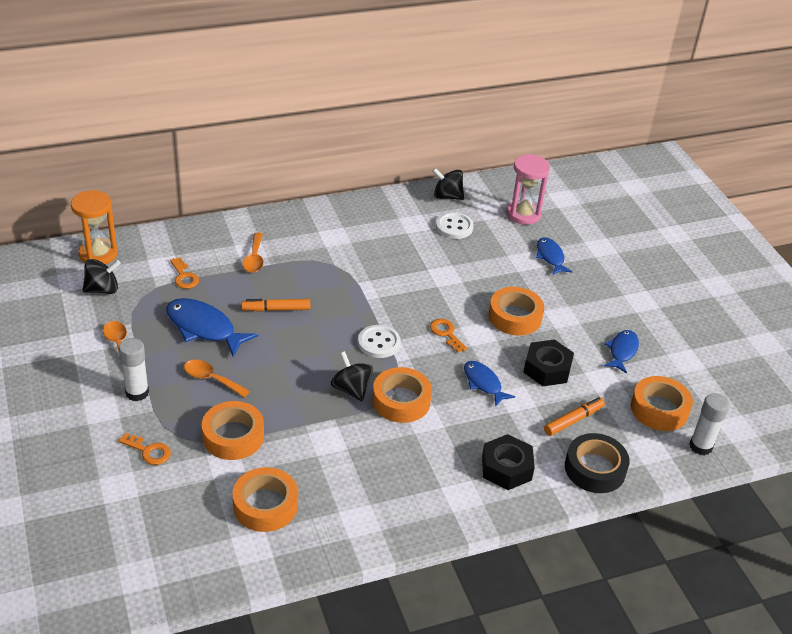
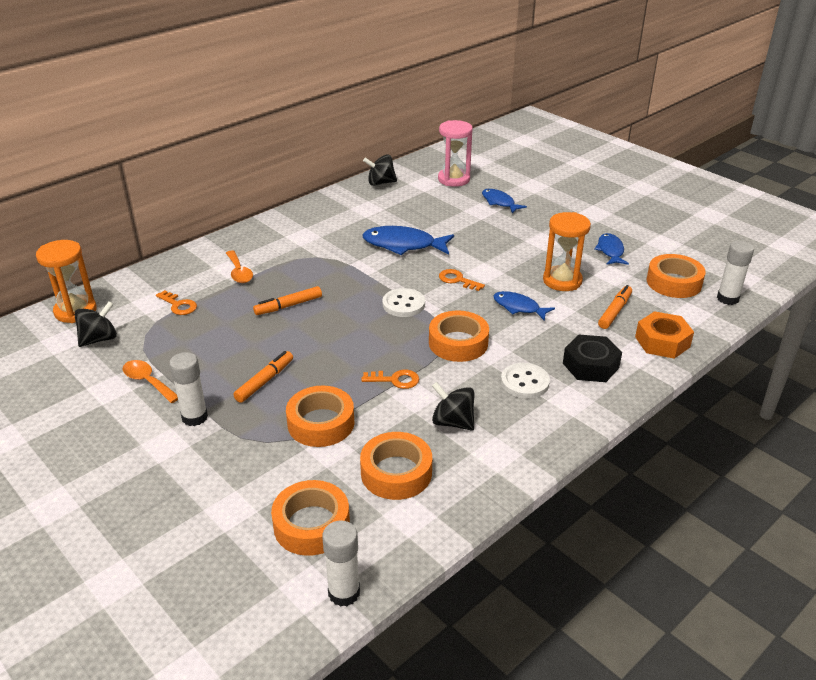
camera: 20 degrees left, 5 degrees down
orange key [118,433,171,465] -> orange key moved to [361,370,419,389]
blue fish [166,298,258,357] -> blue fish moved to [362,226,454,255]
orange spoon [184,360,250,398] -> orange marker [233,351,293,403]
black spinning top [331,351,373,401] -> black spinning top moved to [432,382,474,431]
white button [436,212,474,239] -> white button moved to [501,363,550,398]
orange tape [489,287,544,336] -> orange tape moved to [271,480,350,556]
black nut [523,339,574,386] -> orange hourglass [543,212,591,291]
black tape [565,433,630,493] -> orange nut [635,311,694,359]
none -> white glue stick [322,520,360,607]

